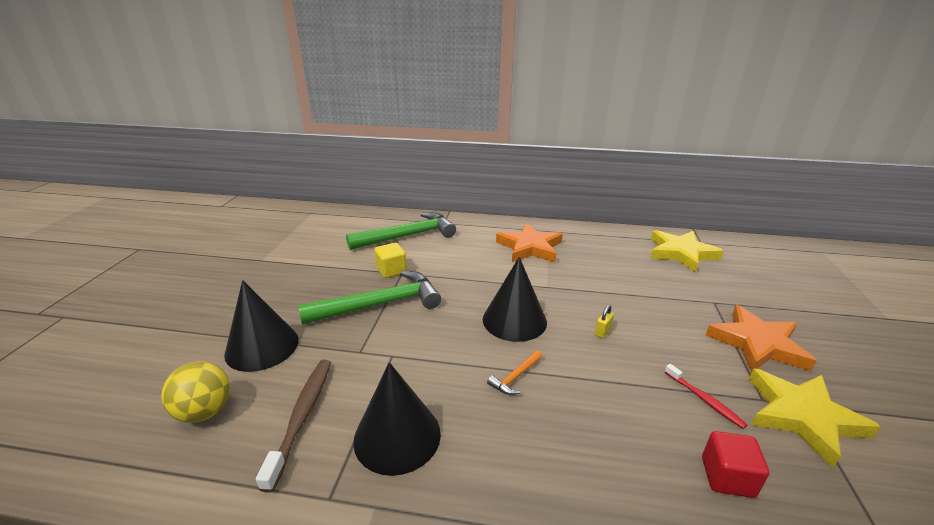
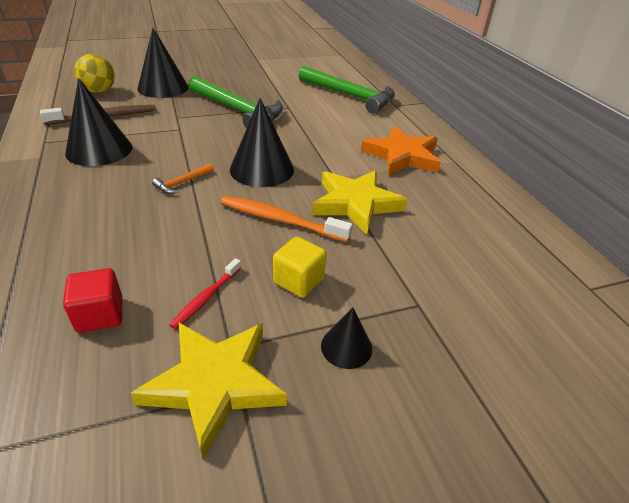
camera: 60 degrees right, 10 degrees up
yellow cube [375,243,407,278] -> yellow cube moved to [273,237,327,298]
orange hammer [487,350,542,395] -> orange hammer turned 60 degrees counterclockwise [152,164,214,194]
yellow padlock [595,304,614,338] -> orange toothbrush [220,196,353,242]
yellow star [650,230,724,273] -> yellow star moved to [312,170,408,234]
orange star [705,305,817,373] -> black cone [321,307,372,369]

